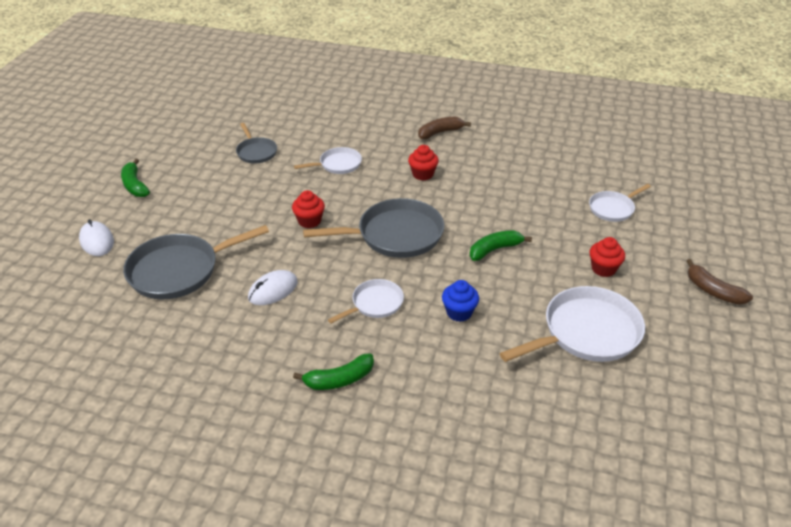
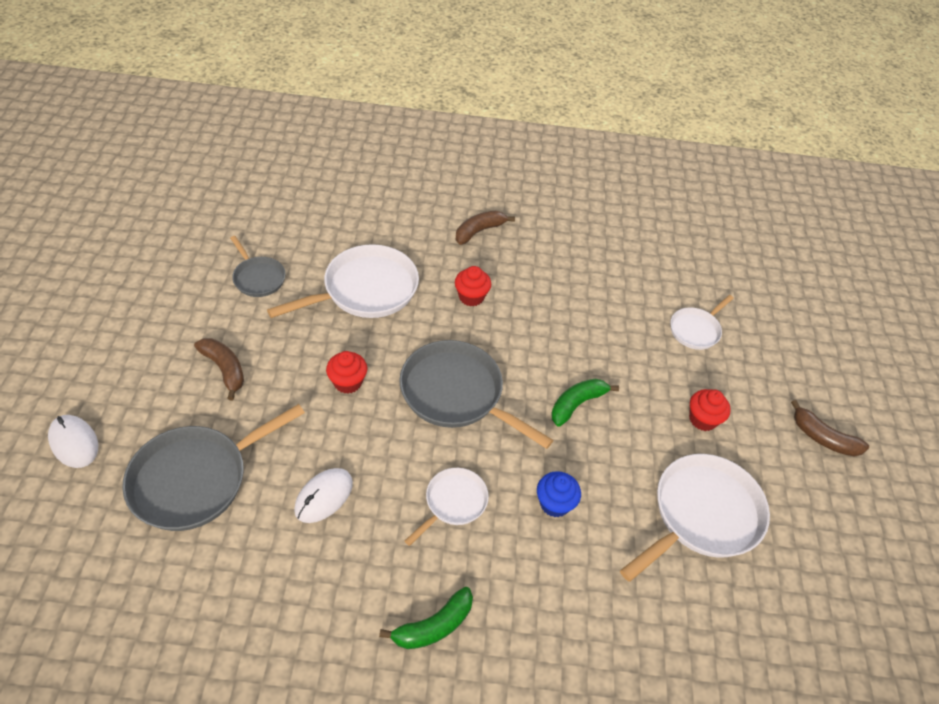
camera: 15 degrees left, 10 degrees up
green banana [121,159,150,197] -> none
white pan [294,147,362,174] -> white pan [267,244,419,318], size x1.81
grey pan [303,198,444,258] -> grey pan turned 120 degrees counterclockwise [399,340,553,449]
none -> brown banana [194,338,244,400]

